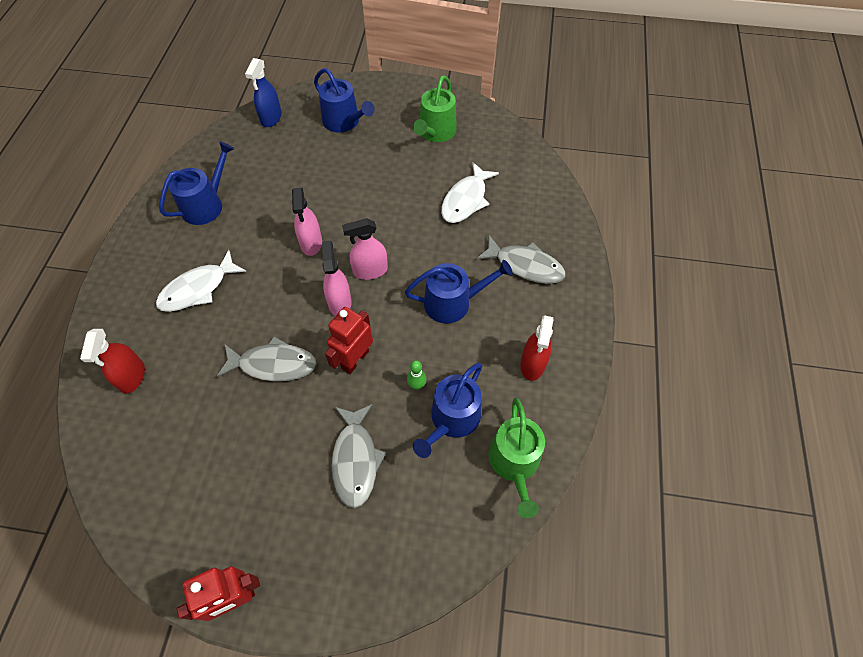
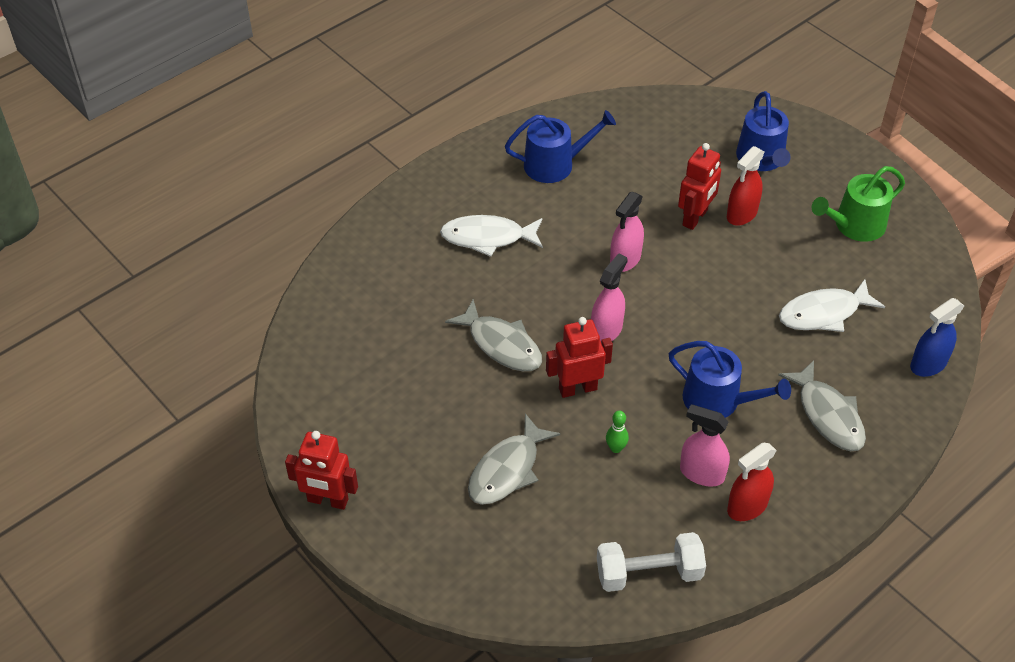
camera: 40 degrees right, 10 degrees down
red spray bottle [80,329,145,394] -> red spray bottle moved to [727,146,765,226]
blue spray bottle [245,58,282,127] -> blue spray bottle moved to [910,298,964,377]
pink spray bottle [342,218,388,280] -> pink spray bottle moved to [680,404,730,487]
blue watering can [413,363,482,458] -> none
green watering can [488,398,545,518] -> white dumbbell [597,532,706,592]
none -> red robot [678,143,721,230]

